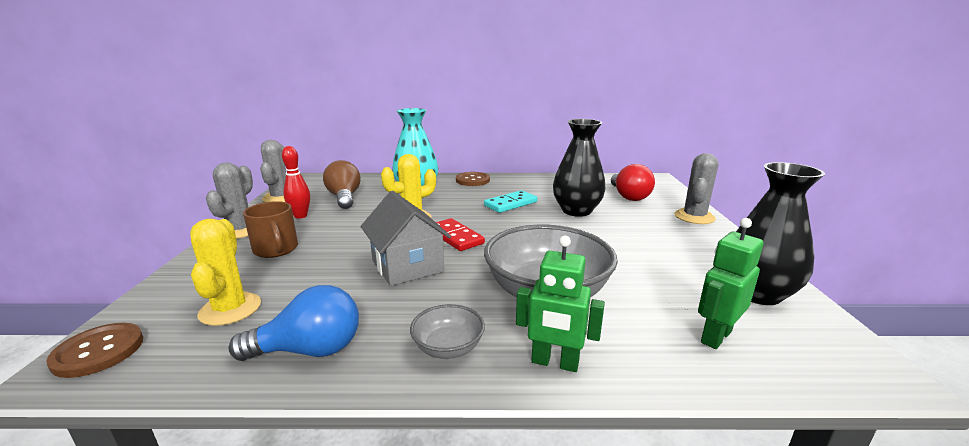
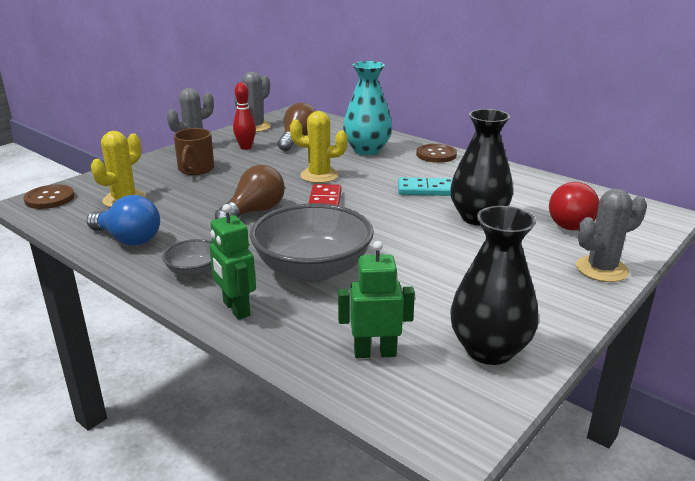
camera: 40 degrees right, 5 degrees up
grey house [361,191,451,286] -> brown light bulb [215,165,285,219]

